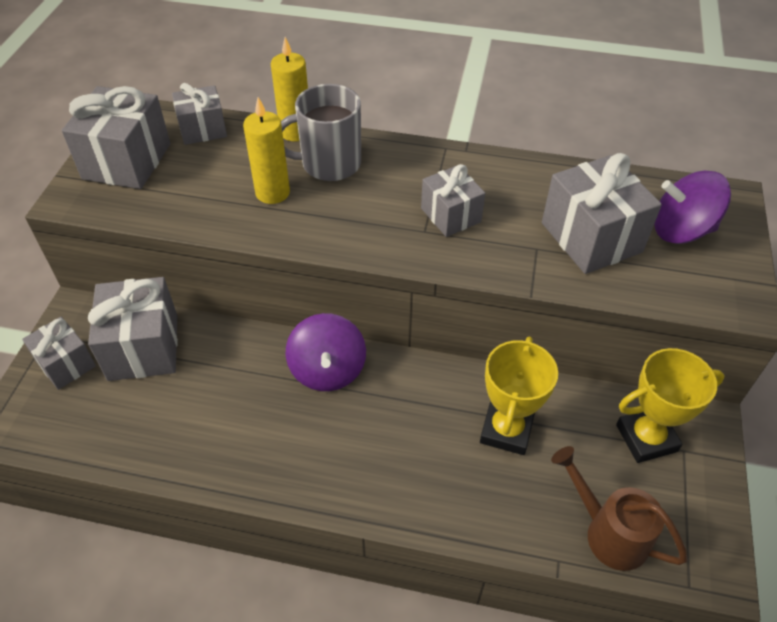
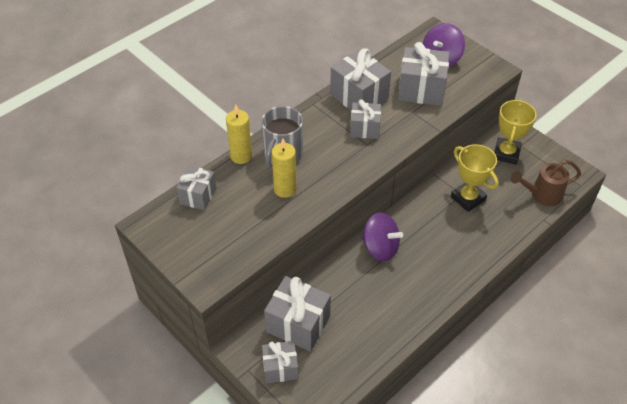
camera: 55 degrees left, 0 degrees up
grey gift [62,86,170,189] -> grey gift moved to [330,48,391,110]

